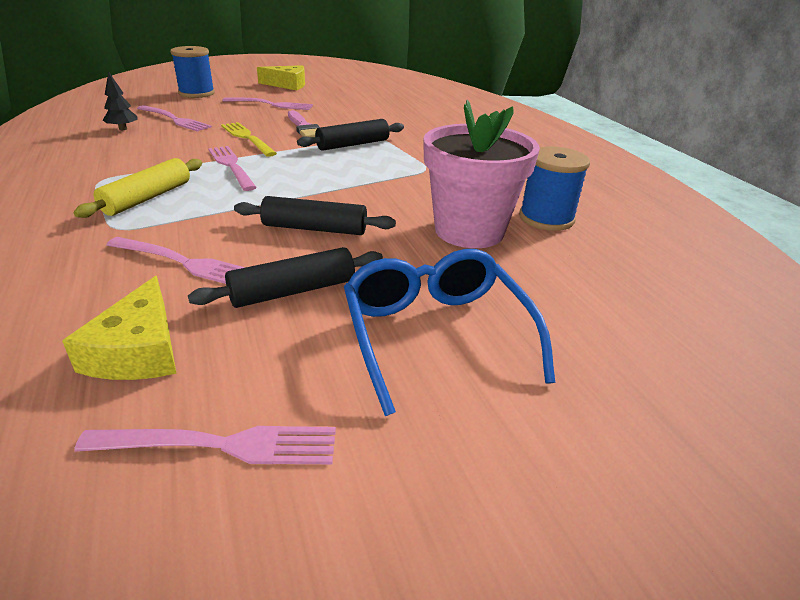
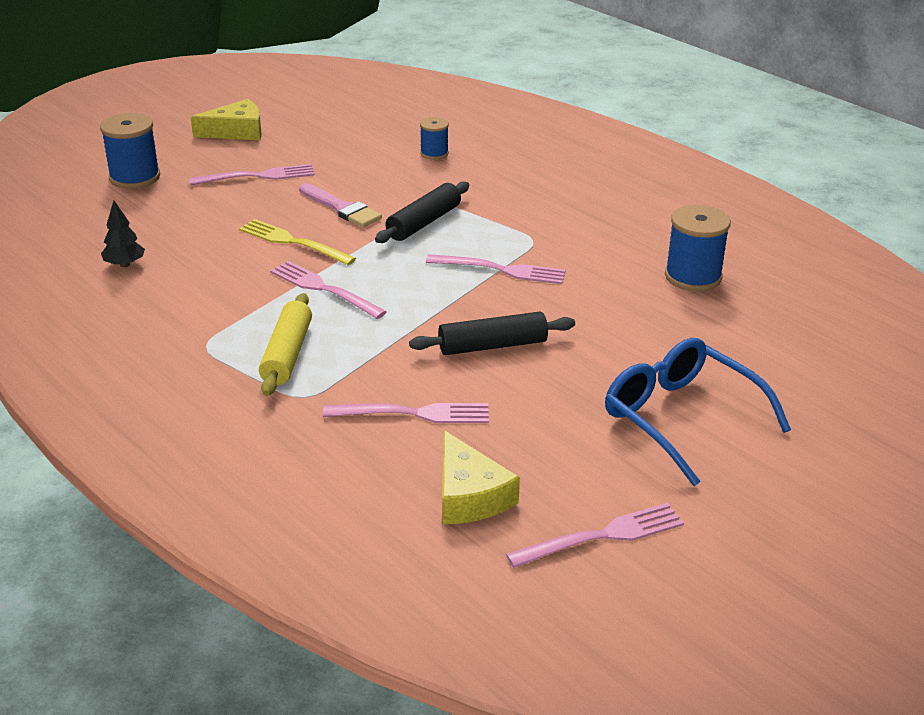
camera: 20 degrees left, 0 degrees up
pink fork [137,105,212,132] -> pink fork moved to [426,254,566,284]
black rolling pin [188,247,383,308] -> none
pink flower pot [424,100,540,248] -> none
none -> blue spool [420,117,449,160]

